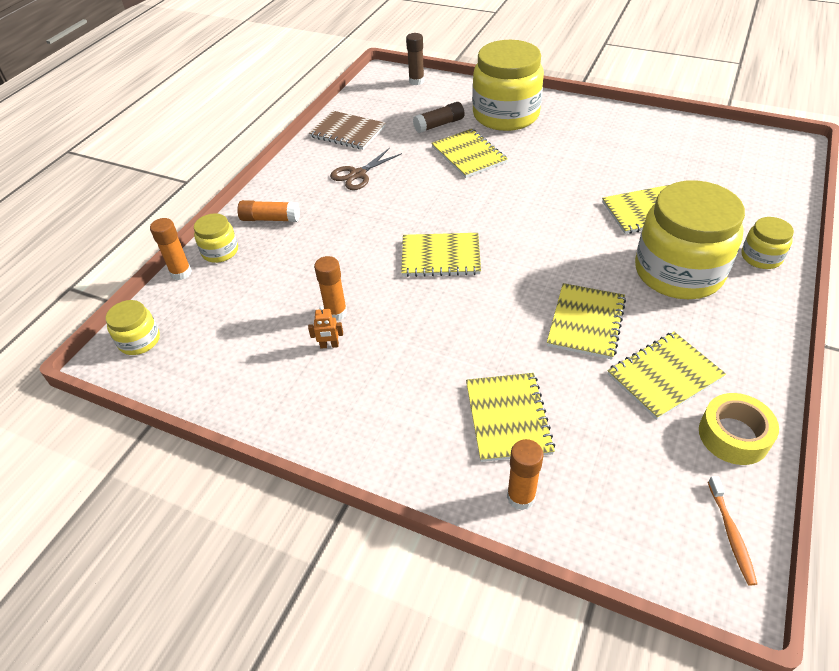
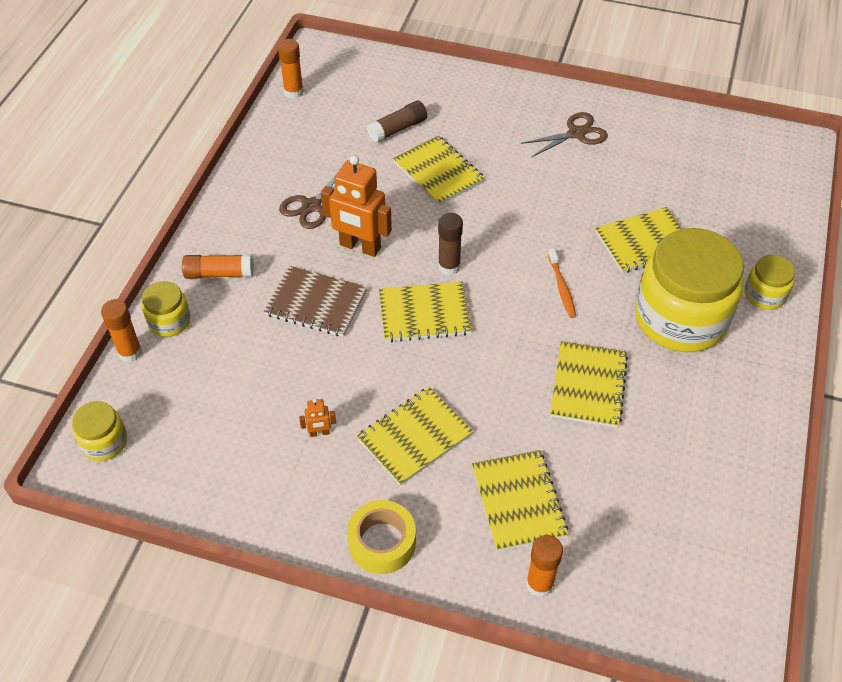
camera: 10 degrees left, 5 degrees up
brown notebook [309,111,385,150] -> brown notebook moved to [264,266,367,337]
orange glue stick [314,256,347,321] -> orange glue stick moved to [278,39,304,99]
brown glue stick [406,33,424,85] -> brown glue stick moved to [438,213,463,275]
yellow jar [472,40,544,131] -> none
yellow notebook [607,332,726,420] -> yellow notebook moved to [357,387,473,486]
yellow tape [699,393,779,465] -> yellow tape moved to [347,500,416,574]
orange toothbrush [708,476,757,586] -> orange toothbrush moved to [548,248,576,318]
none -> orange robot [321,155,392,257]
none -> brown scissors [521,112,608,157]

